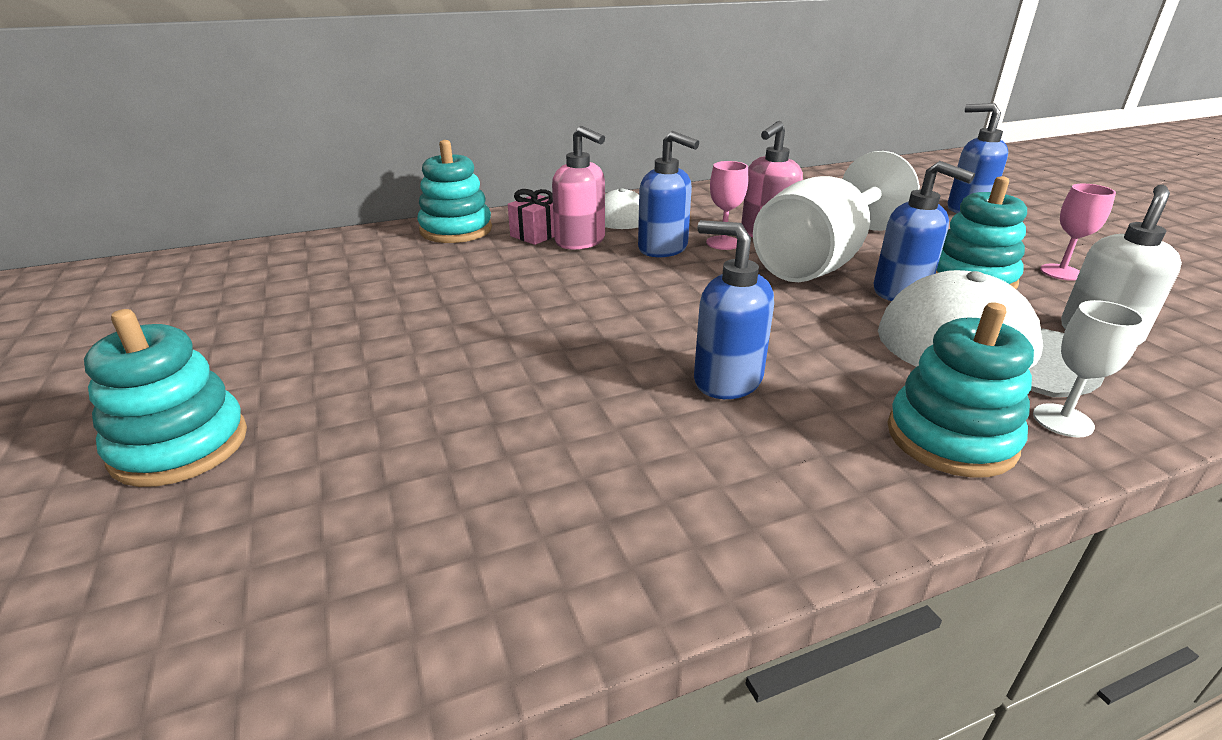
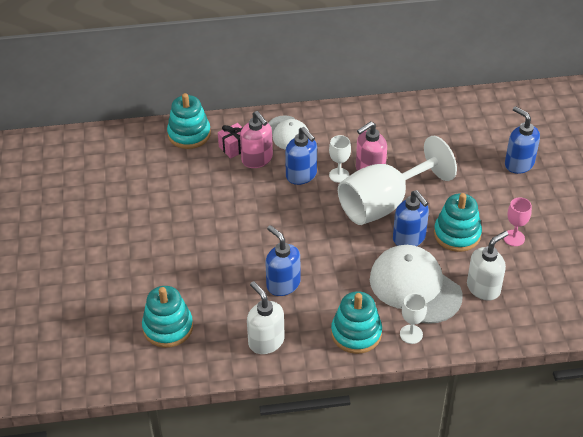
camera: 15 degrees right, 15 degrees up
turquoise stacking toy [84,309,247,487] -> turquoise stacking toy moved to [142,286,193,348]
pink goblet [706,161,748,250] -> white goblet [329,135,351,183]
none -> white soap dispenser [247,281,285,354]

